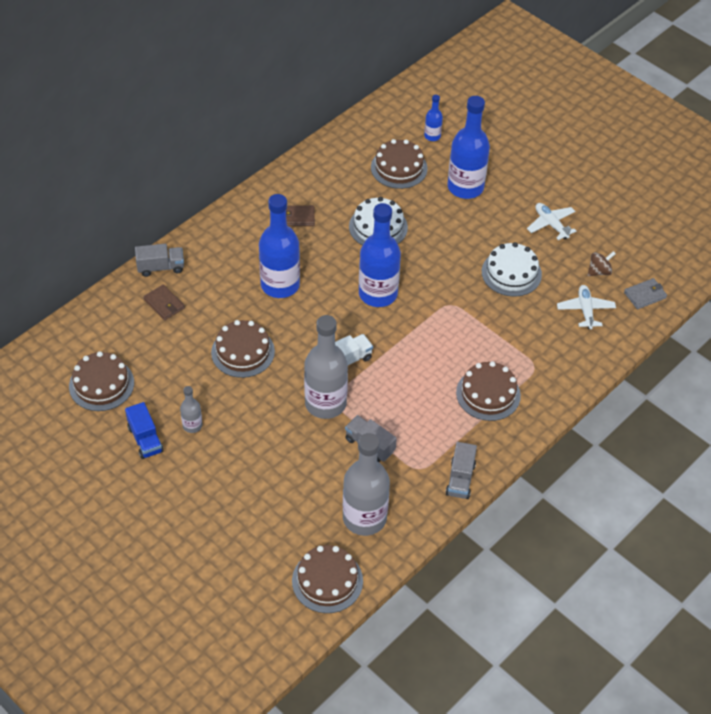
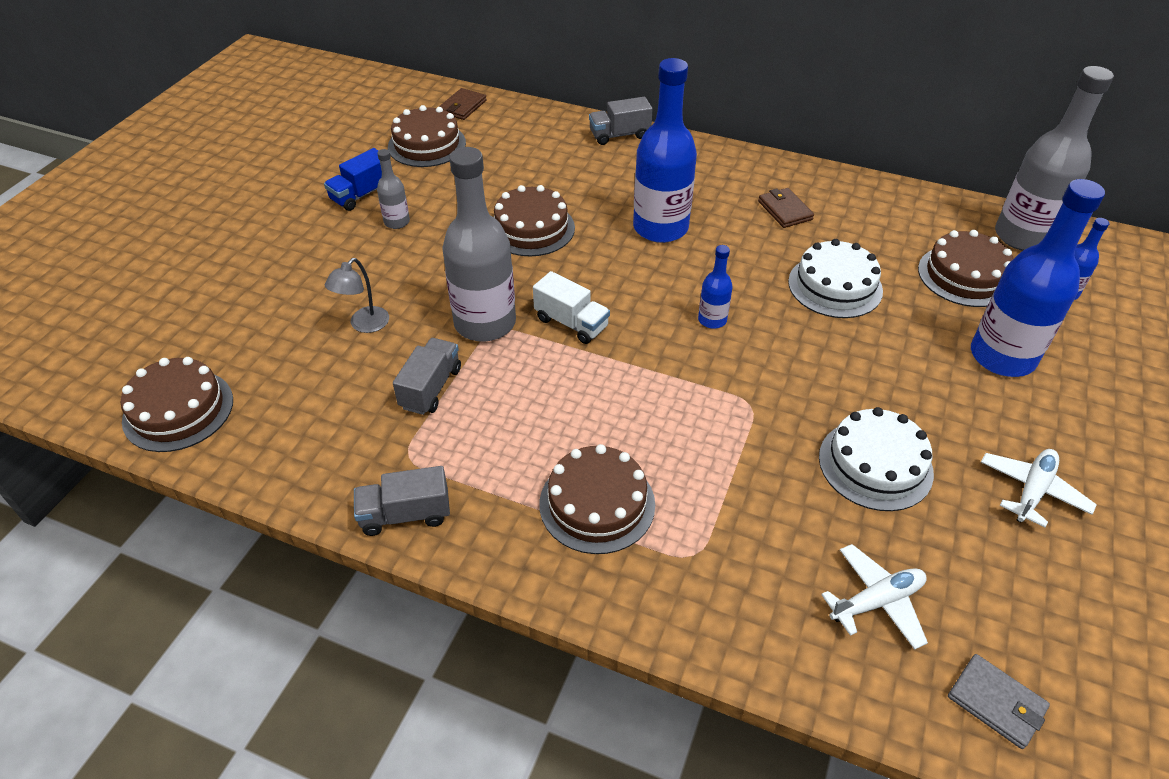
camera: 70 degrees right, 5 degrees down
grey truck [135,244,184,277] -> grey truck turned 105 degrees clockwise [589,97,653,145]
brown wallet [143,284,185,320] -> brown wallet moved to [439,88,487,120]
grey bottle [343,433,390,536] -> grey bottle moved to [995,66,1114,251]
blue bottle [359,203,401,307] -> blue bottle [698,245,733,329], size x0.47
brown spinning top [588,251,616,276] -> none
none -> grey lamp [325,258,389,333]

